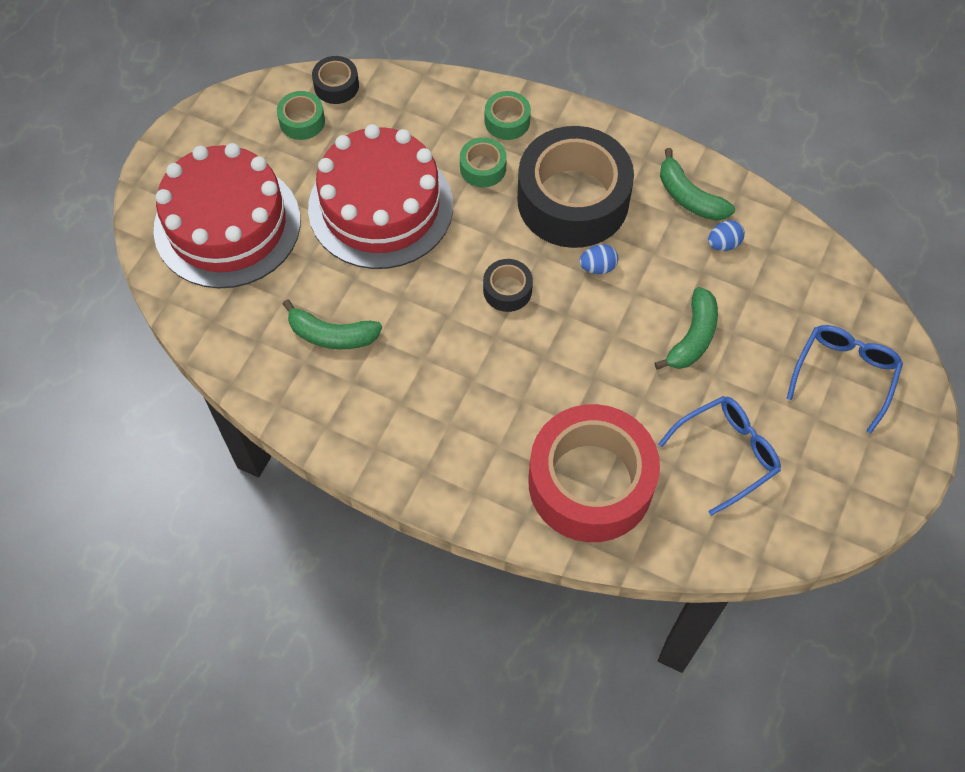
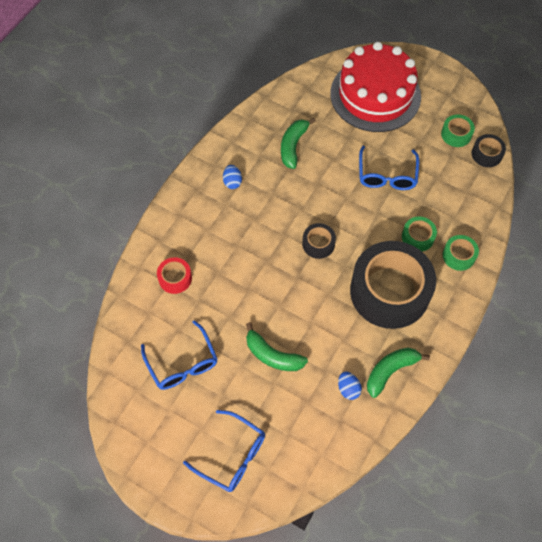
camera: 95 degrees right, 0 degrees up
red cake [308,124,453,269] -> blue glasses [359,146,419,190]
red tape [528,404,660,542] -> red tape [157,257,192,294], size x0.42
blue egg [579,244,618,274] -> blue egg moved to [223,165,242,189]

